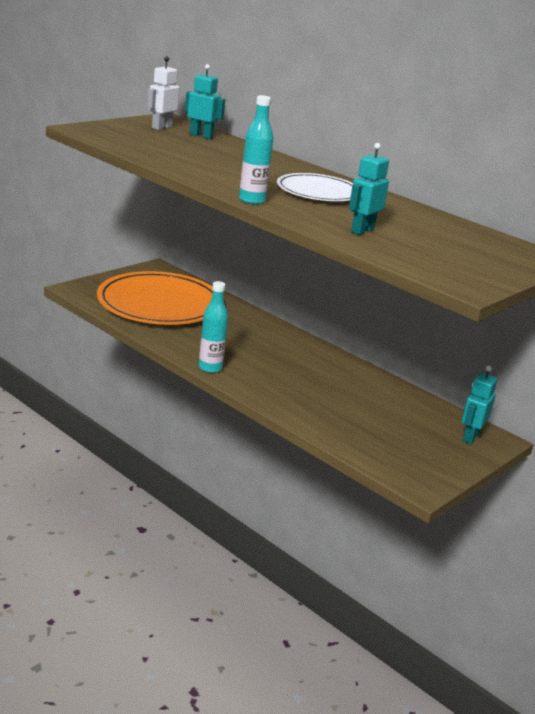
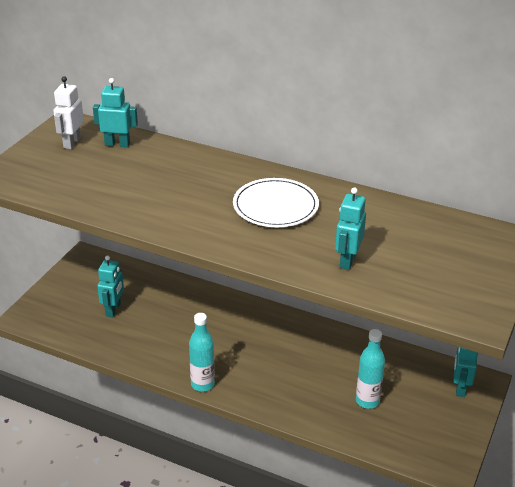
camera: 15 degrees left, 10 degrees up
orange plate [97,271,213,325] -> turquoise robot [97,255,124,317]
turquoise bottle [239,95,273,205] -> turquoise bottle moved to [356,329,385,409]

